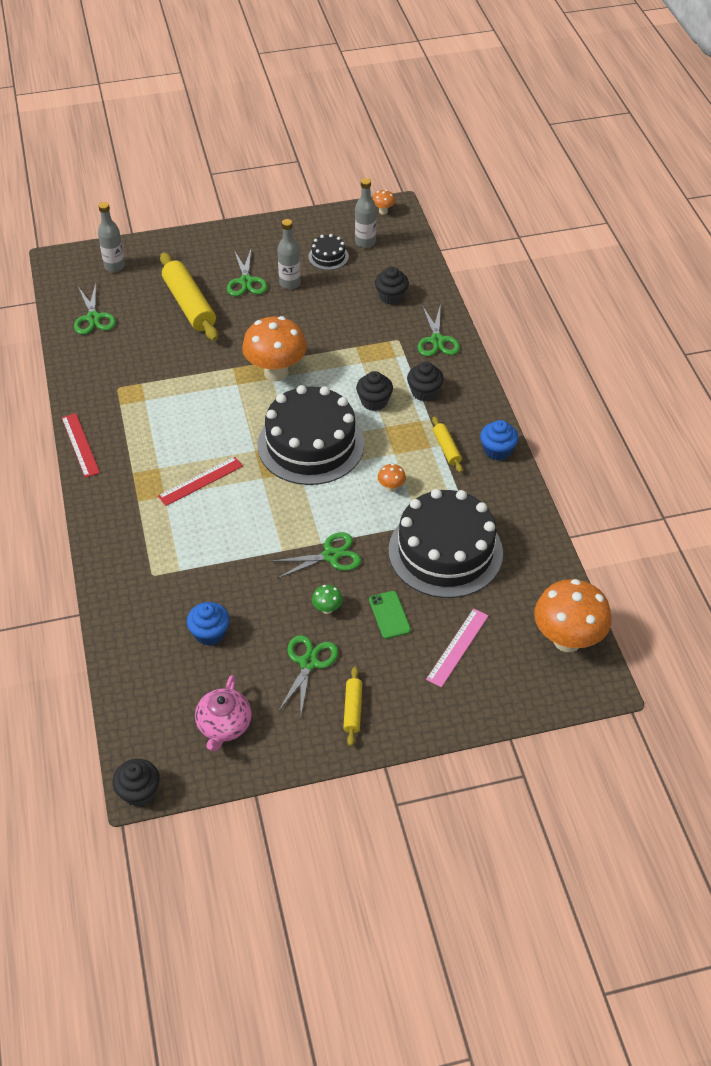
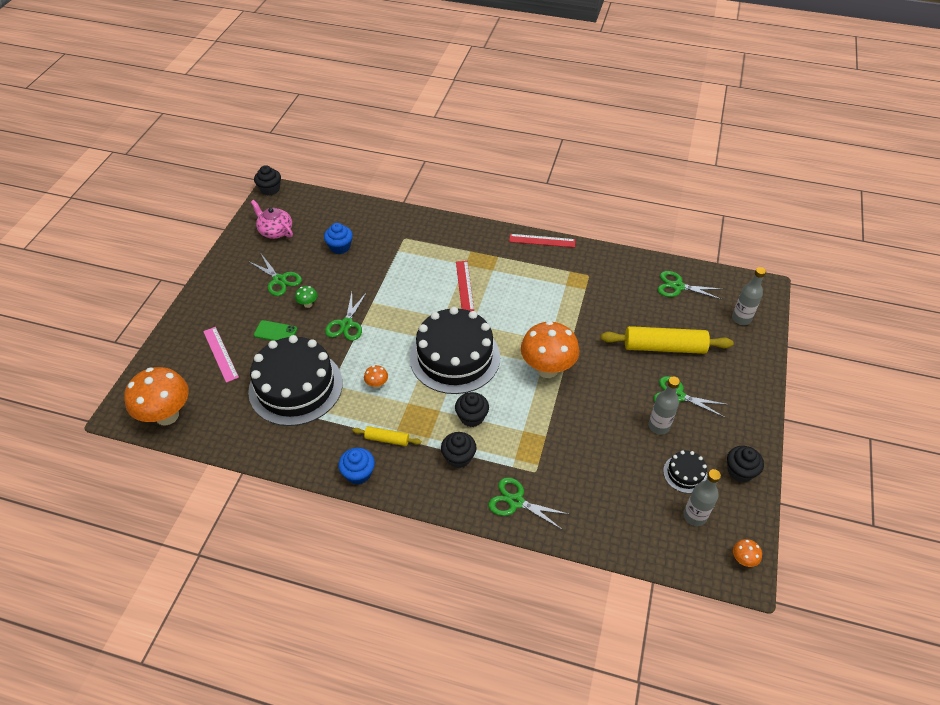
camera: 120 degrees right, 0 degrees up
yellow rolling pin [343,666,362,746] -> none
black cupcake [375,267,409,305] -> black cupcake moved to [727,446,764,483]

